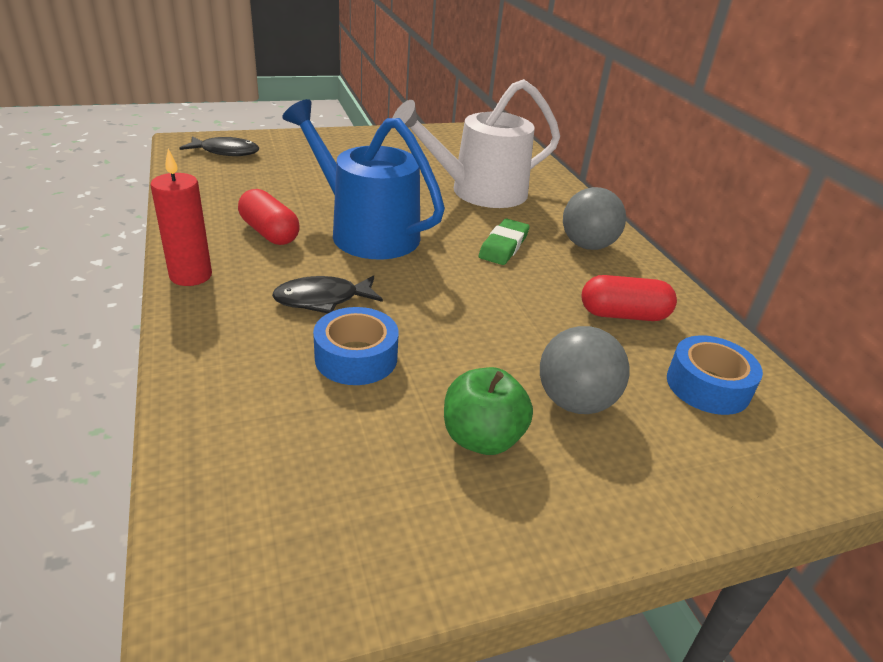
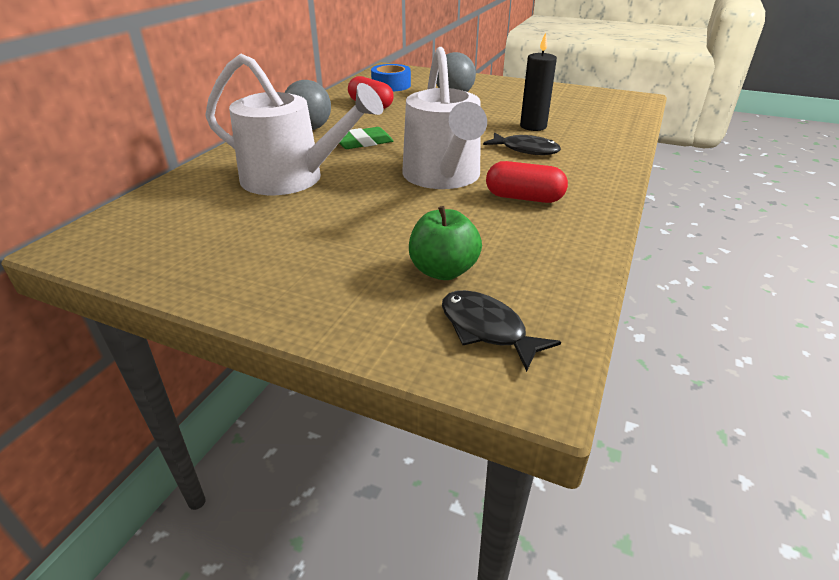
camera: 135 degrees left, 0 degrees up
red candle [150,149,212,286] -> none
red capsule [238,189,300,245] -> red capsule turned 75 degrees counterclockwise [486,161,568,203]
blue watering can [282,99,445,260] -> white watering can [402,47,487,189]
blue tape [313,307,399,385] -> black candle [520,32,557,131]
green apple [444,367,533,455] -> green apple moved to [409,206,482,280]

